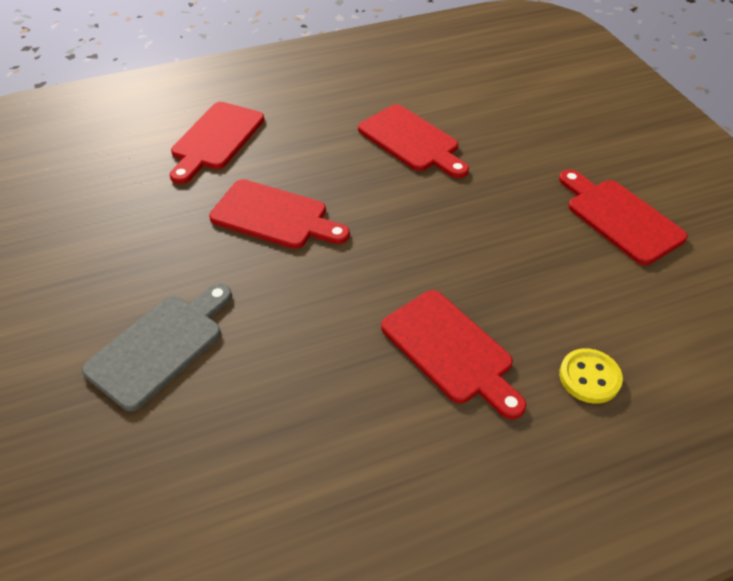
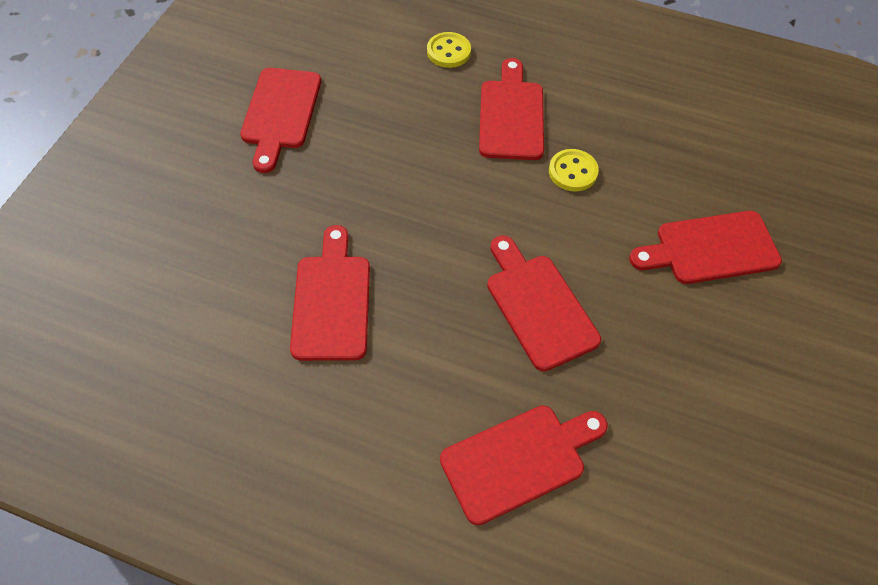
camera: 140 degrees left, 10 degrees up
grey cutting board [82,283,232,411] -> red cutting board [629,211,782,284]
none -> yellow button [549,149,599,191]

